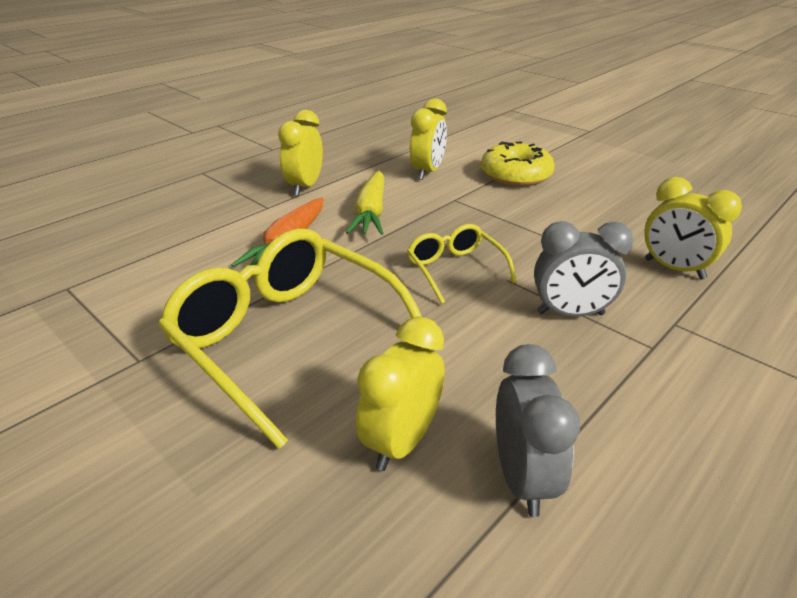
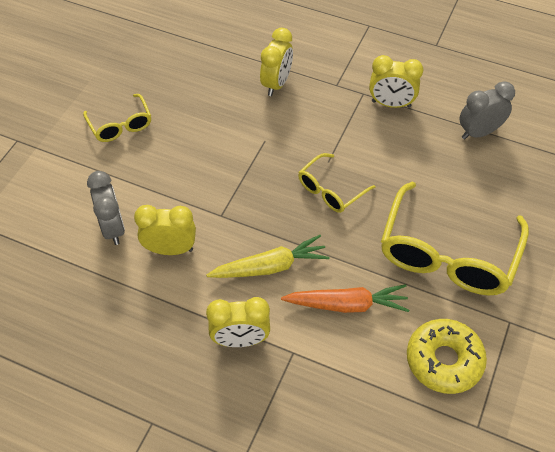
camera: 110 degrees left, 20 degrees up
yellow clock [356,317,445,471] -> yellow clock moved to [369,55,423,108]
yellow donut [481,142,555,187] -> yellow donut moved to [407,319,487,394]
grey clock [534,221,634,317] -> grey clock moved to [87,171,125,245]
none -> yellow glasses [83,94,151,142]

